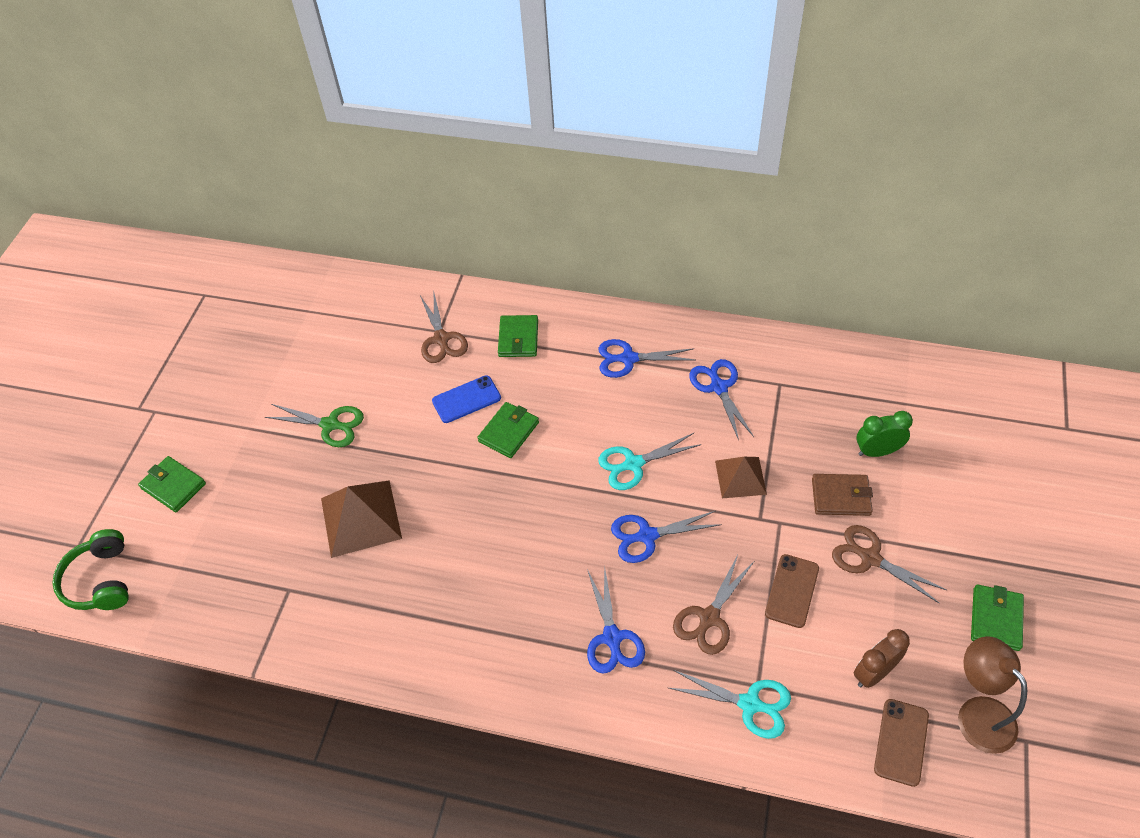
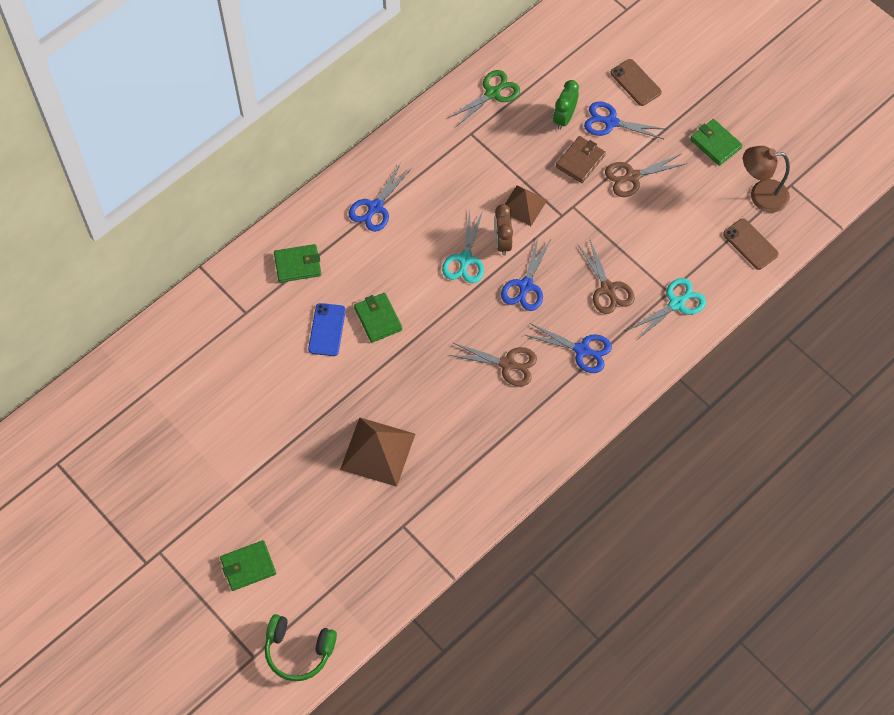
camera: 60 degrees left, 10 degrees up
green scissors [265,404,364,447] -> green scissors moved to [447,70,520,127]
brown scissors [420,294,468,363] -> brown scissors moved to [449,343,537,387]
green wallet [498,315,538,357] -> green wallet turned 45 degrees counterclockwise [274,244,321,283]
blue scissors [689,359,754,440] -> blue scissors moved to [584,102,665,139]
brown phone [765,554,819,628] -> brown phone moved to [610,59,662,106]
brown clock [854,629,910,688] -> brown clock moved to [494,204,513,256]

